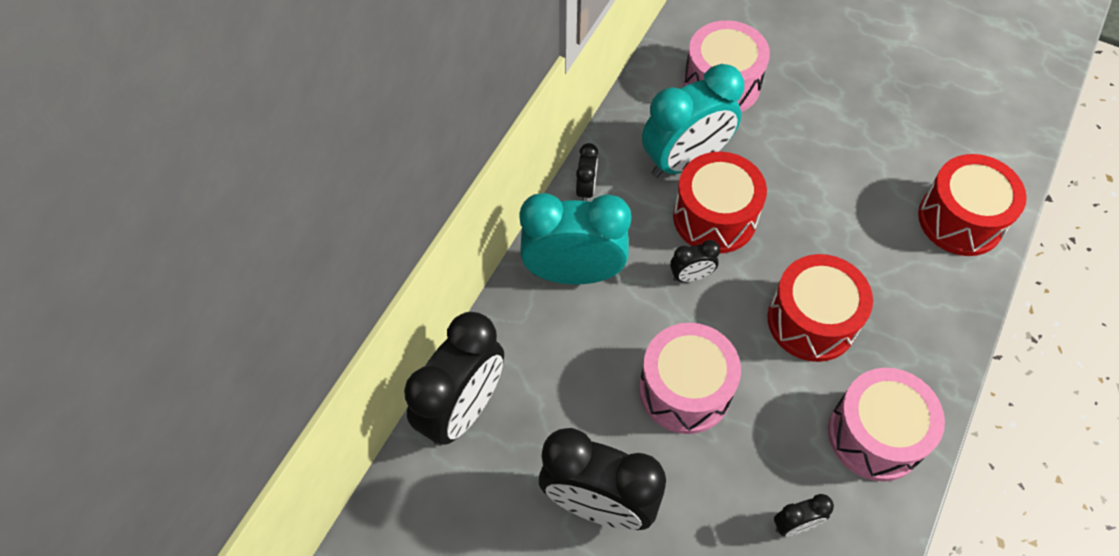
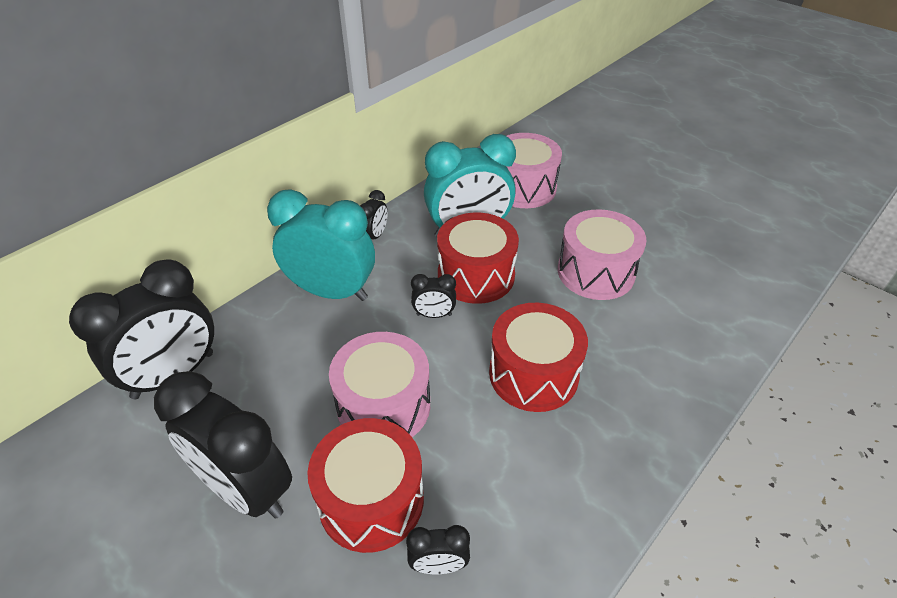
camera: 15 degrees right, 15 degrees down
pink drum [828,368,945,481] -> pink drum moved to [558,209,647,300]
red drum [918,154,1027,256] -> red drum moved to [307,418,424,553]

